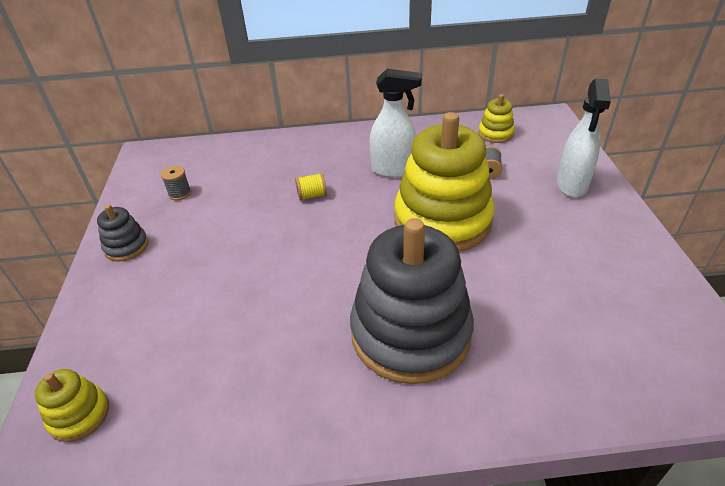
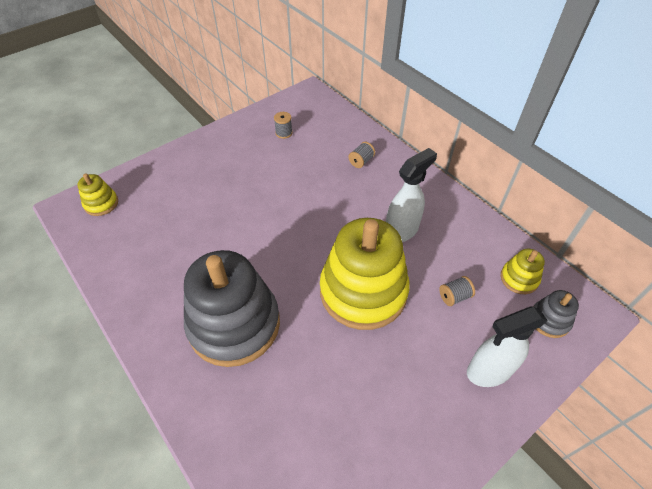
camera: 55 degrees right, 10 degrees up
grey stacking toy [97,204,148,262] -> grey stacking toy moved to [533,290,579,338]
yellow spool [295,173,327,201] -> none
white spray bottle [370,69,422,178] -> white spray bottle turned 105 degrees counterclockwise [386,148,437,242]
none -> grey spool [348,142,375,168]

